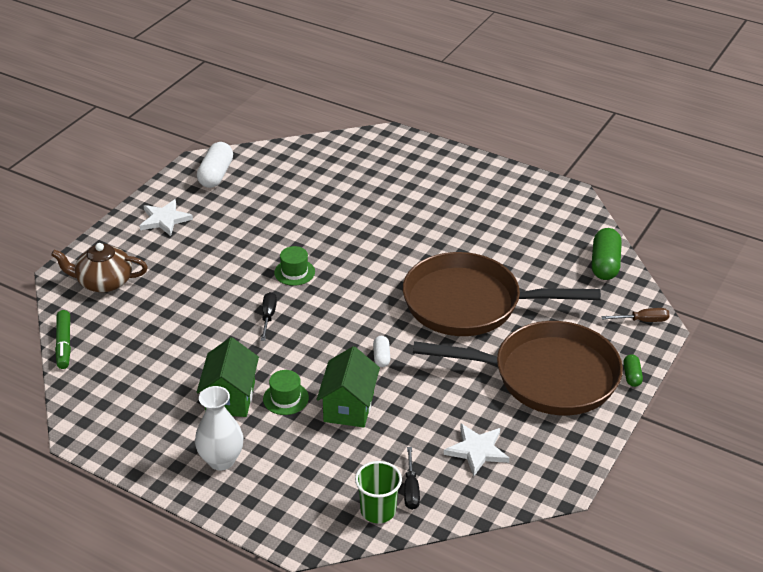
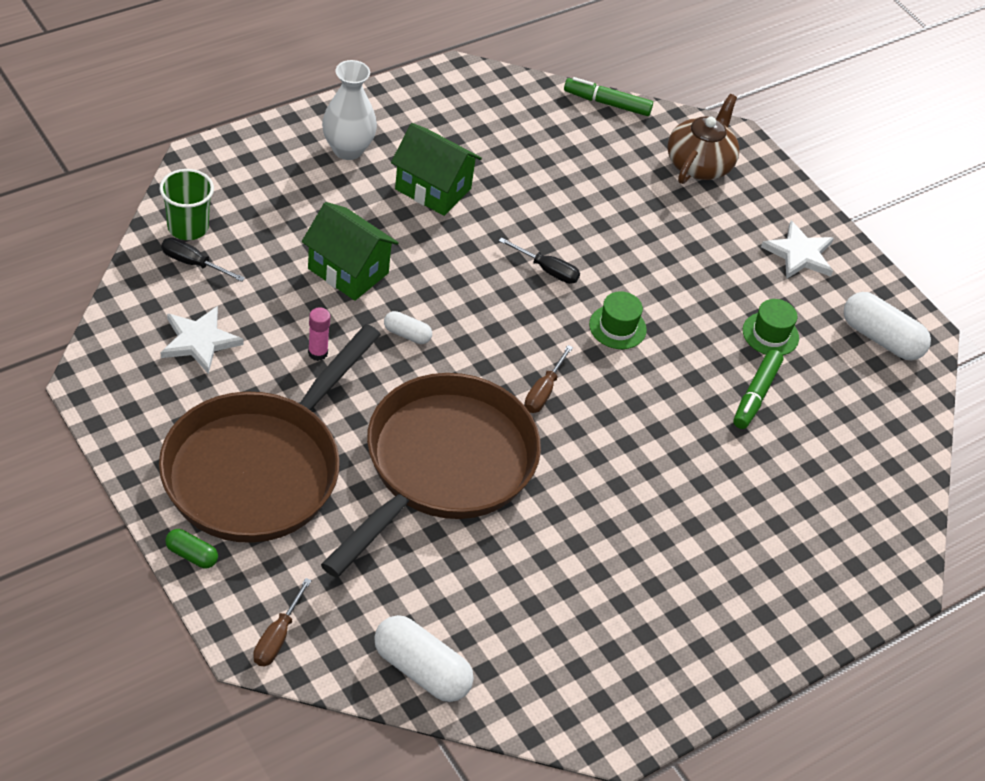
camera: 110 degrees right, 10 degrees up
green hat [263,370,309,415] -> green hat moved to [743,299,799,355]
green capsule [592,228,622,280] -> white capsule [374,615,473,702]
none -> pink glue stick [308,308,330,361]
none -> brown screwdriver [524,345,573,413]
none -> green marker [733,350,783,429]

